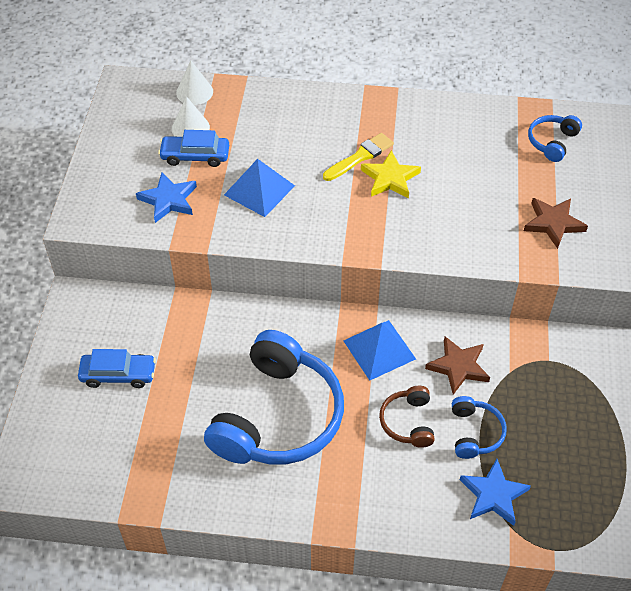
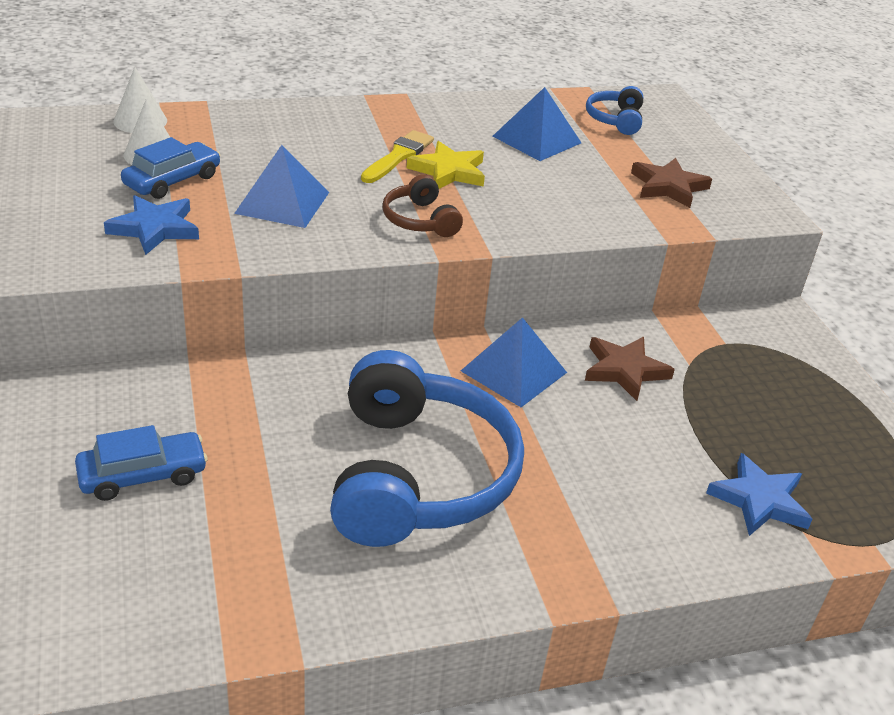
camera: 25 degrees left, 15 degrees down
blue car [158,130,229,167] -> blue car turned 150 degrees clockwise [121,137,220,199]
brown headphones [379,386,435,448] -> brown headphones moved to [383,174,463,237]
blue headphones [452,396,507,459] -> none
none -> blue pyramid [492,87,581,161]

